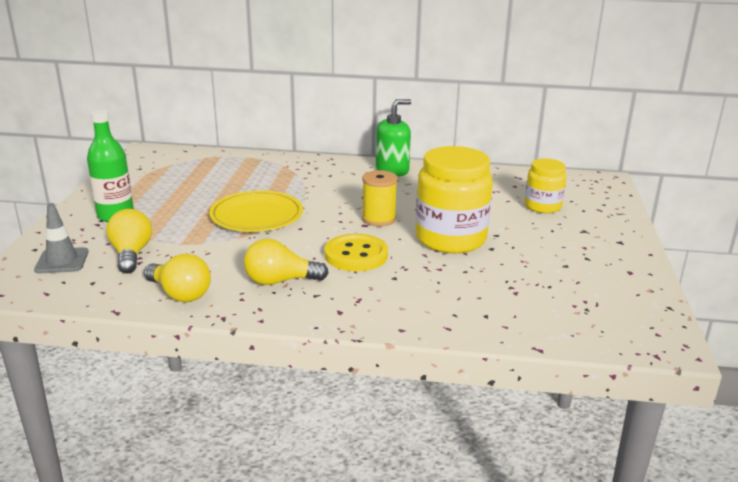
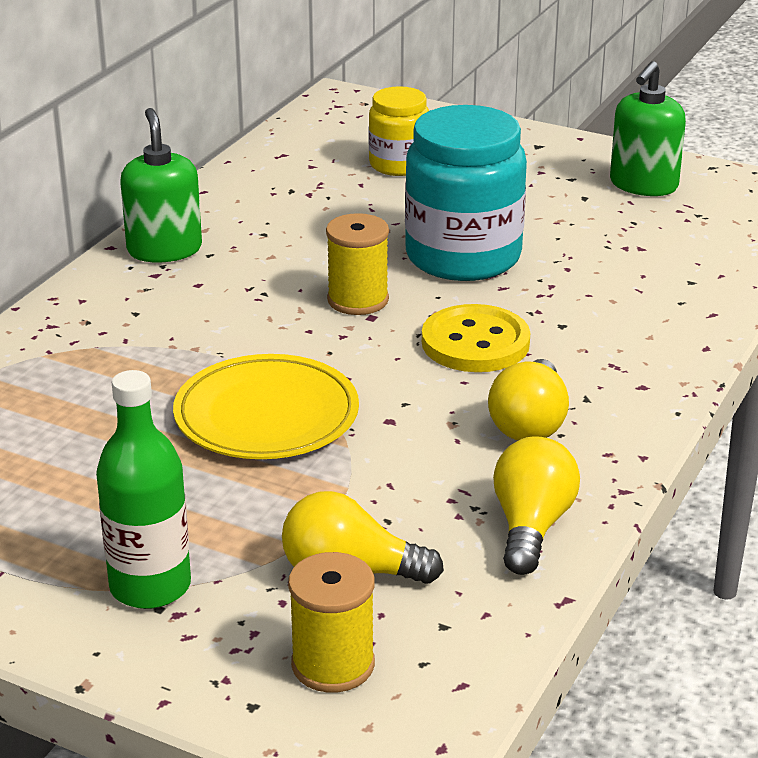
camera: 70 degrees left, 5 degrees up
grey traffic cone [34,203,89,273] -> yellow spool [288,552,375,693]
yellow light bulb [144,254,211,302] -> yellow light bulb turned 45 degrees counterclockwise [493,436,580,575]
yellow jar [416,146,493,253] -> turquoise jar [405,105,527,281]
none -> green soap dispenser [610,61,686,196]

